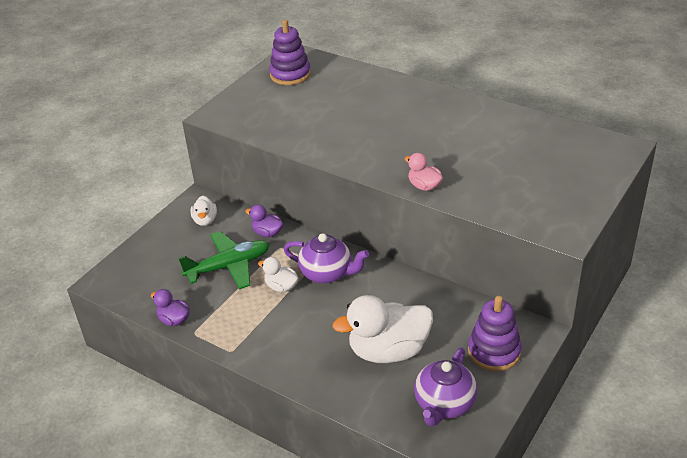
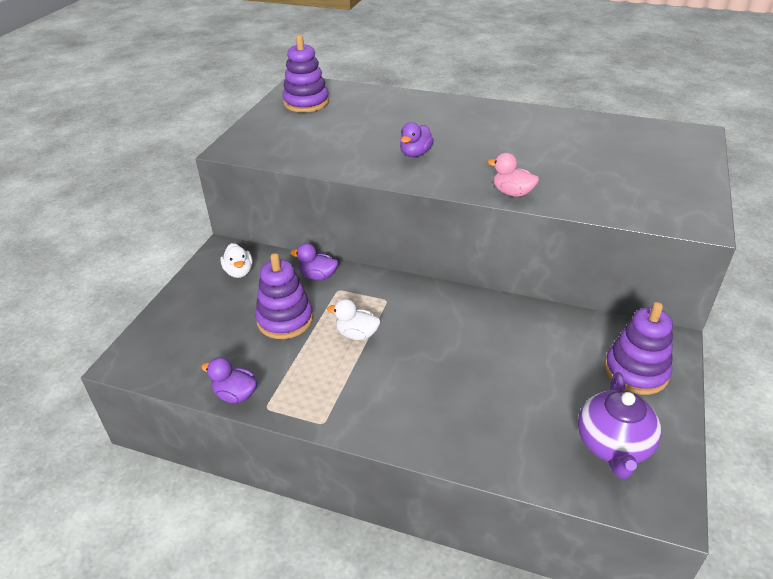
camera: 15 degrees left, 0 degrees up
green plane [178,231,270,289] -> purple stacking toy [255,253,313,339]
purple teapot [284,233,369,283] -> none
white duck [332,295,433,363] -> none
none -> purple duck [400,122,434,157]

